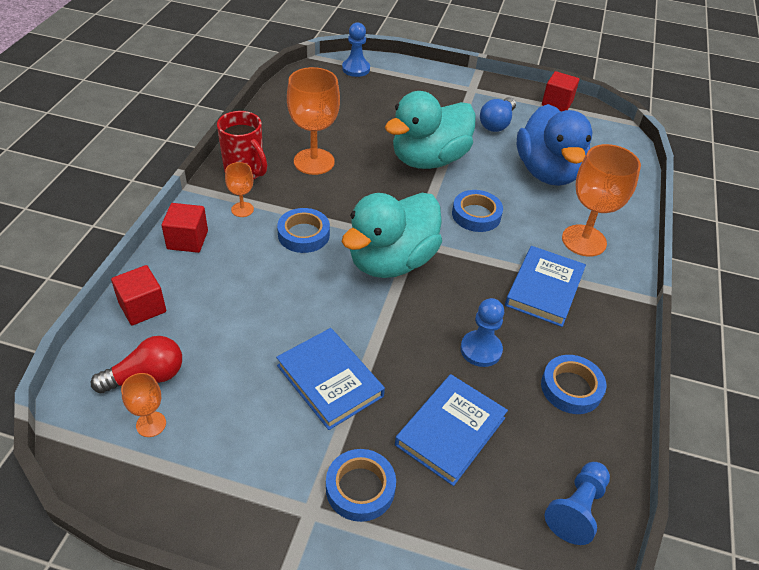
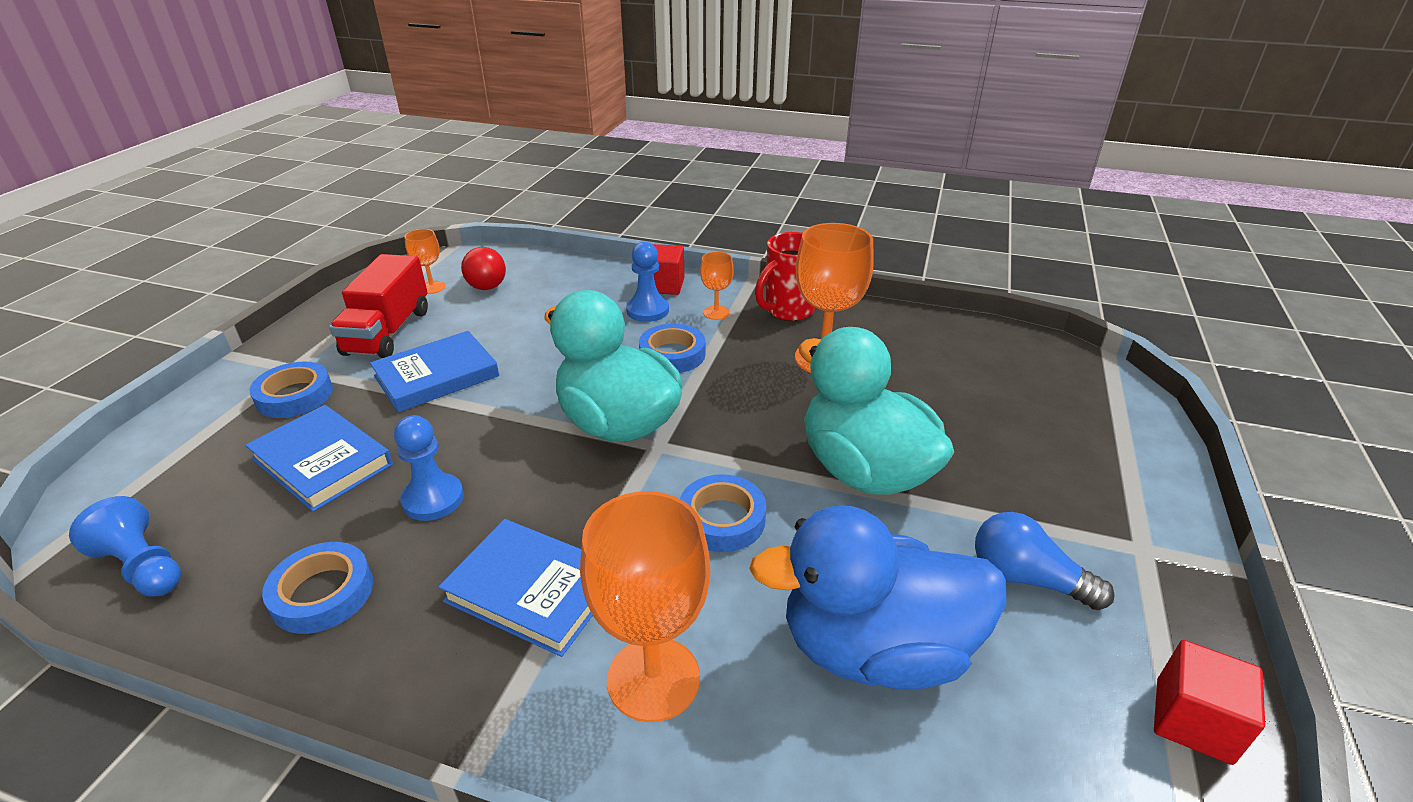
camera: 95 degrees right, 10 degrees down
red cube [111,265,166,326] -> none
blue pawn [342,22,370,77] -> blue pawn moved to [626,242,669,322]
none -> red truck [329,254,428,358]

